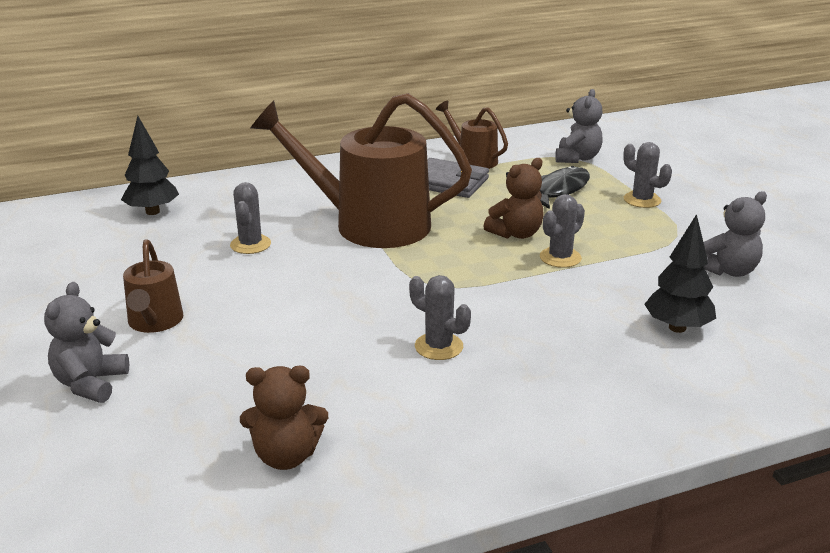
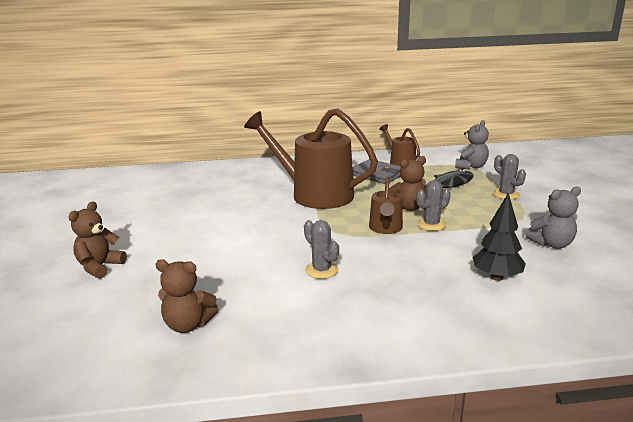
camera: 15 degrees right, 5 degrees down
grey teddy bear [44,282,129,403] -> brown teddy bear [68,201,127,279]
black tree [121,116,179,215] -> none
brown watering can [123,239,183,333] -> brown watering can moved to [369,176,403,234]
grey cactus [230,182,271,254] -> none

